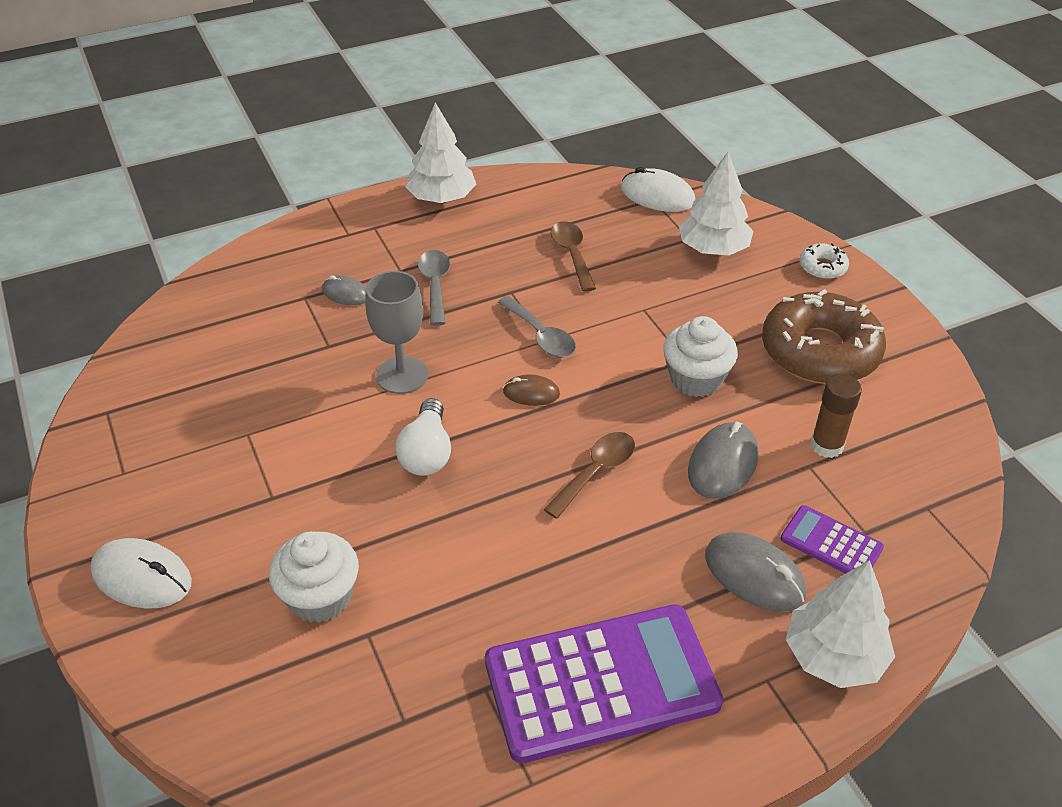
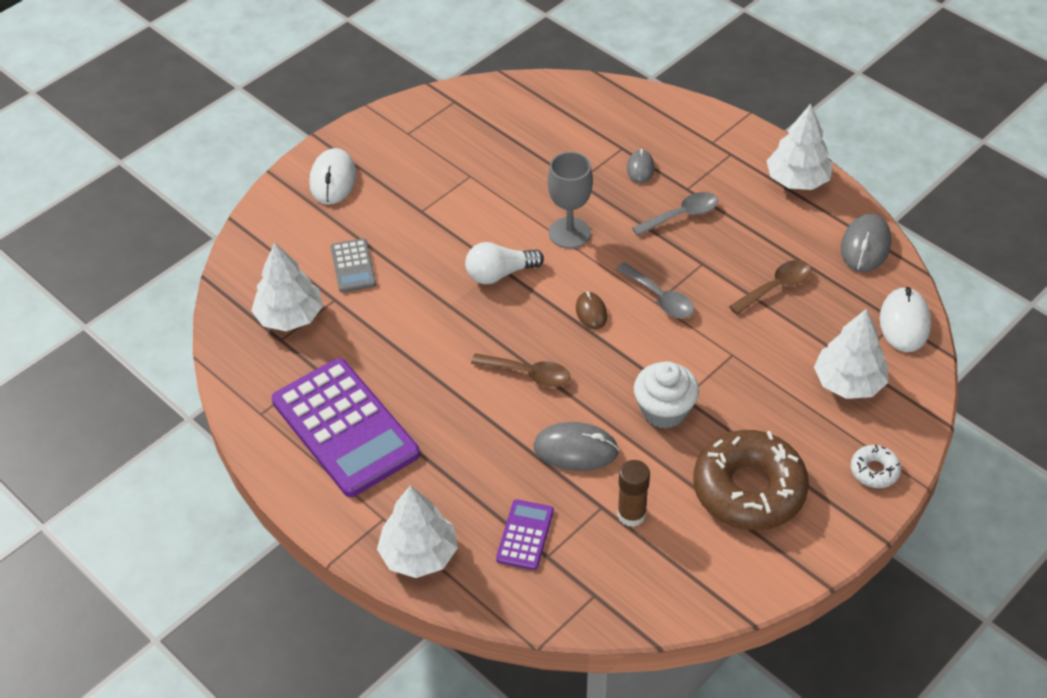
camera: 70 degrees right, 5 degrees up
white cupcake [269,531,359,623] -> grey calculator [331,238,376,293]
grey spoon [498,296,576,357] -> grey spoon turned 75 degrees counterclockwise [616,262,694,319]
grey mouse [705,532,806,611] -> grey mouse moved to [841,213,891,272]
none -> white tree [251,243,323,331]

